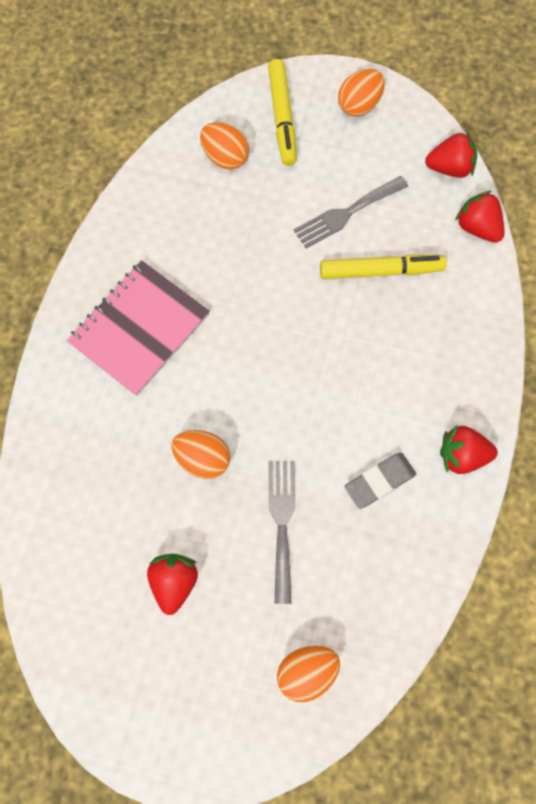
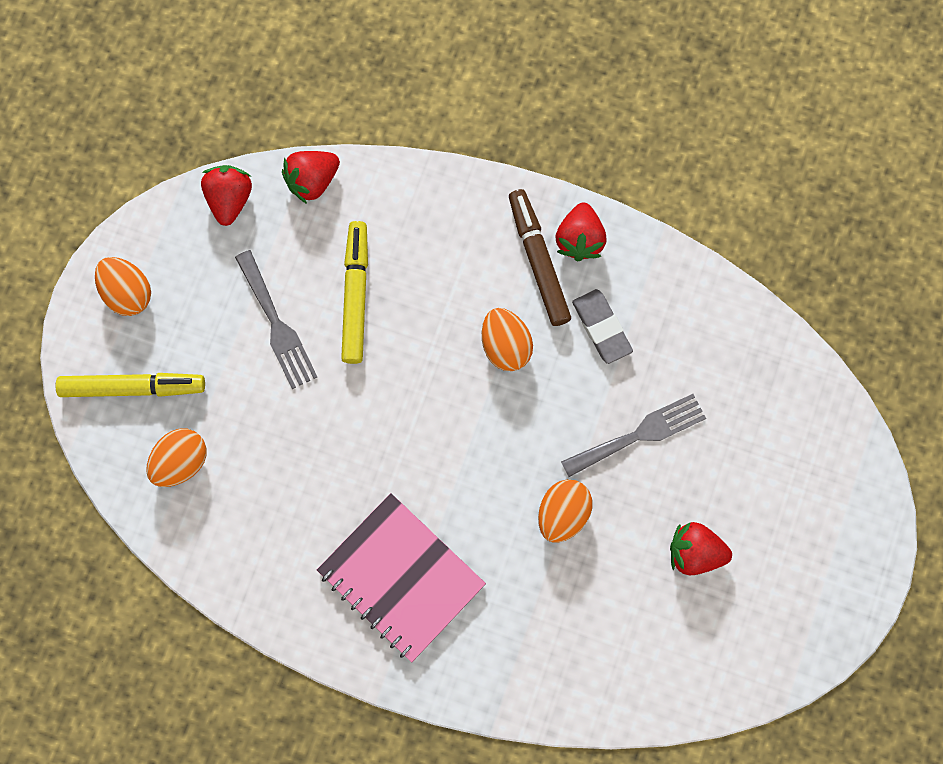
camera: 85 degrees left, 5 degrees up
grey fork [268,461,295,604] -> grey fork turned 150 degrees clockwise [561,394,706,477]
orange egg [277,646,340,702] -> orange egg moved to [482,308,533,371]
none -> brown marker [509,189,571,326]

